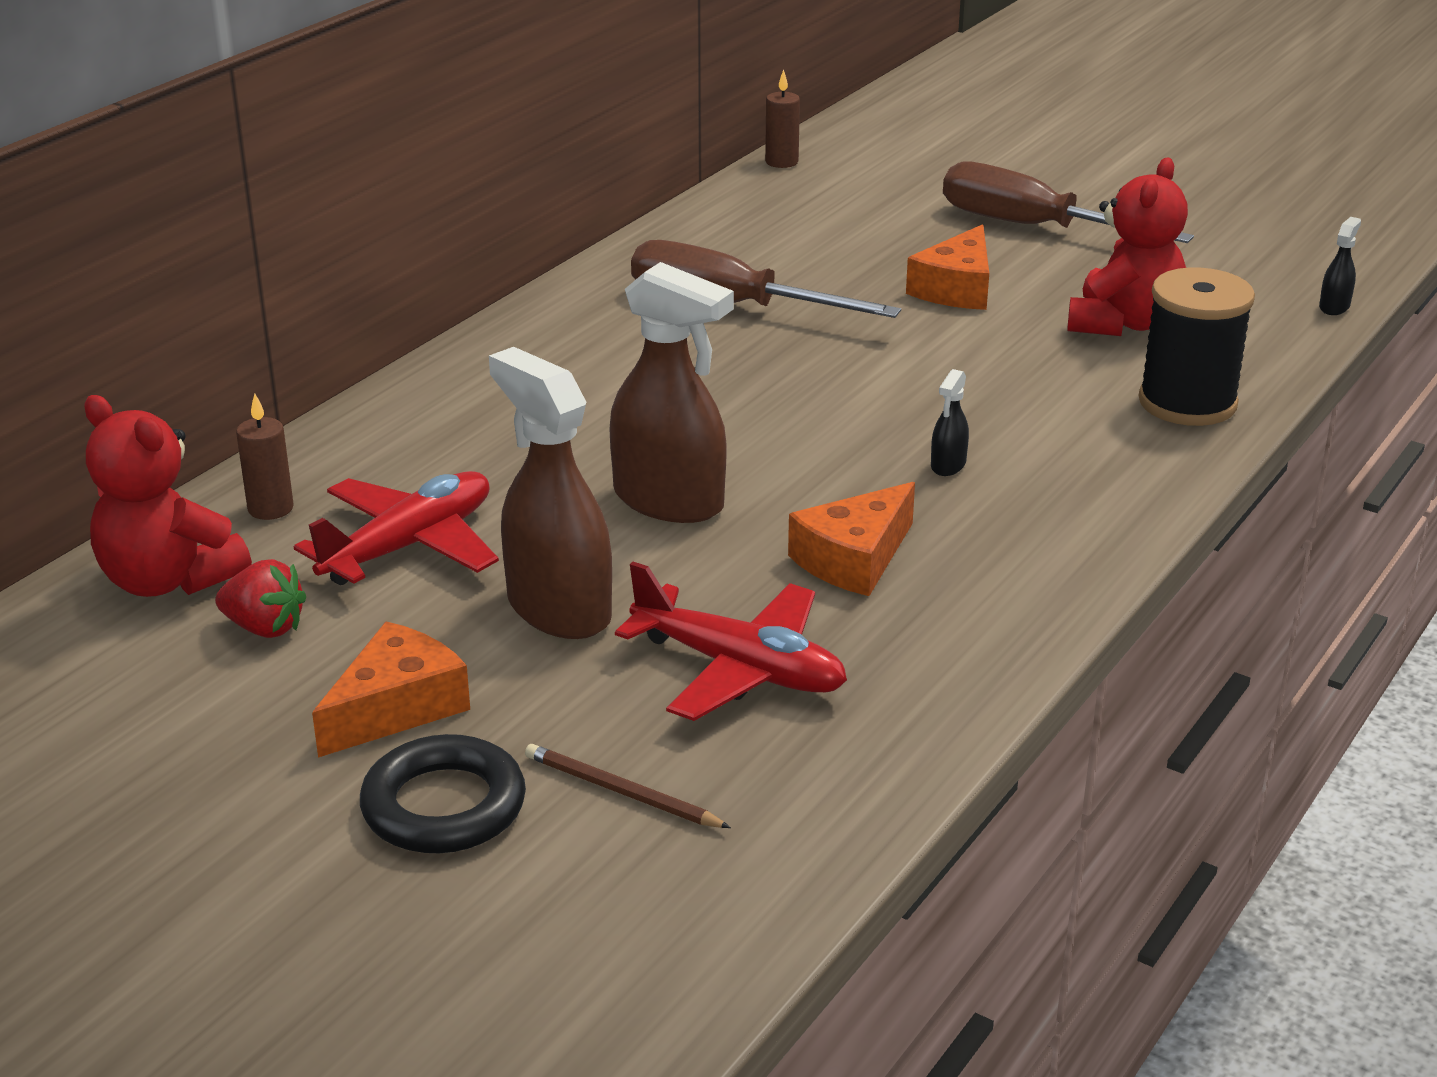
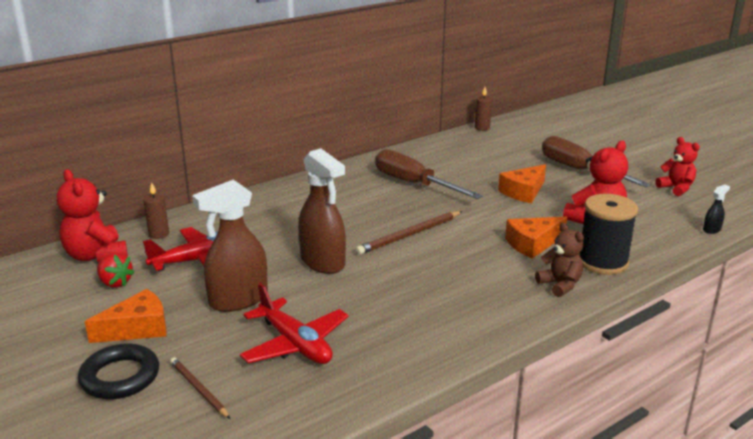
camera: 20 degrees right, 5 degrees down
brown spray bottle [489,347,612,639] -> brown spray bottle turned 105 degrees counterclockwise [192,180,268,312]
orange cheese [788,482,915,596] -> orange cheese moved to [505,217,567,259]
black spray bottle [931,369,969,476] -> none
none -> brown pencil [355,211,463,255]
none -> brown teddy bear [535,222,584,297]
none -> red teddy bear [655,137,700,196]

